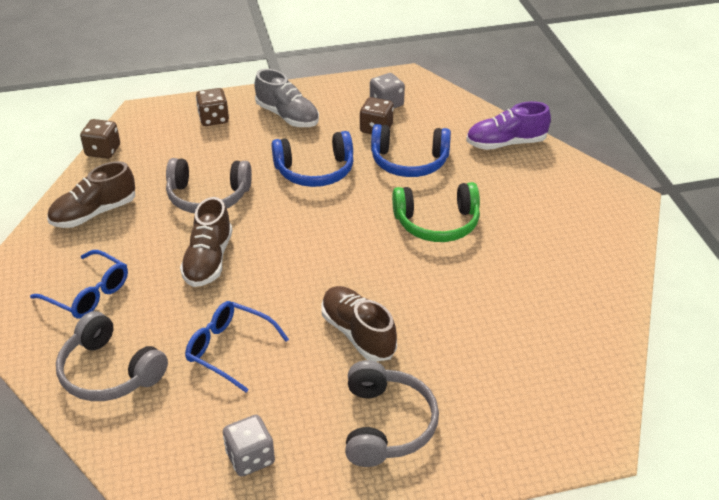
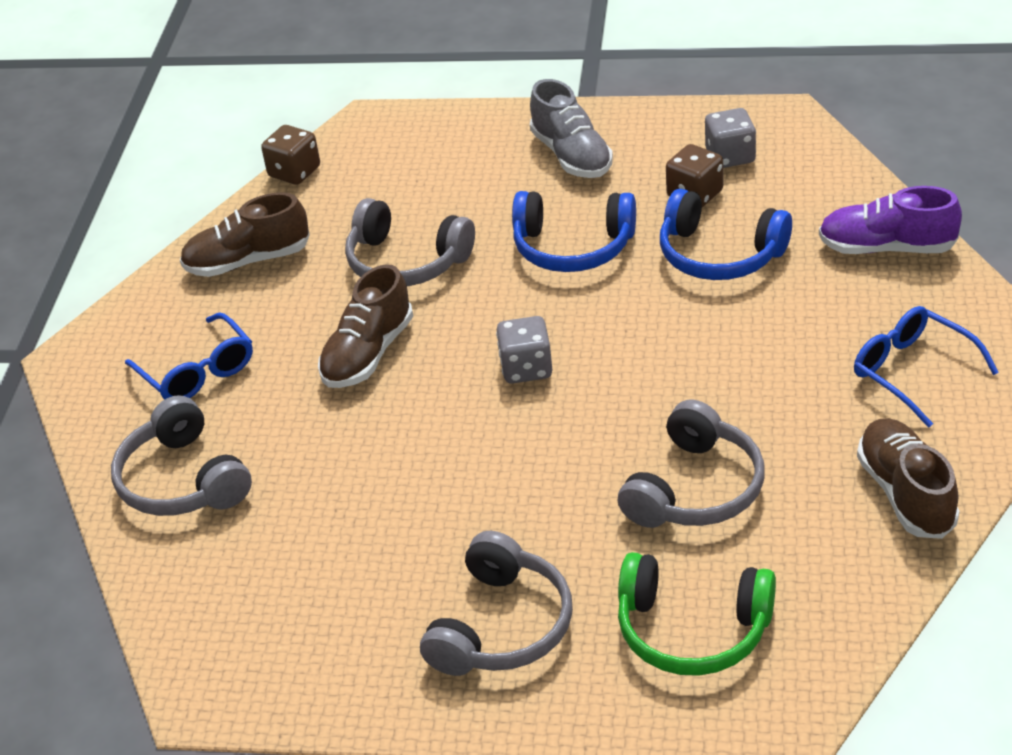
camera: 25 degrees right, 0 degrees up
blue glasses [185,301,289,392] -> blue glasses moved to [854,306,999,427]
brown dice [196,88,229,126] -> none
grey dice [223,415,275,477] -> grey dice moved to [496,316,552,384]
brown shoe [321,286,397,362] -> brown shoe moved to [857,418,959,539]
green headphones [392,182,480,242] -> green headphones moved to [618,552,776,676]
none -> grey headphones [618,400,765,528]

